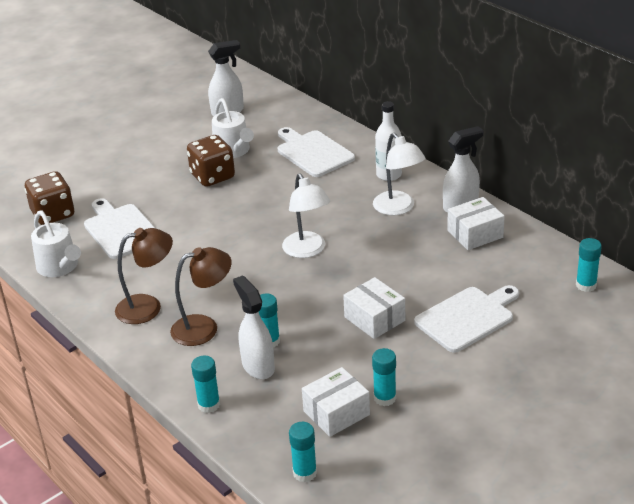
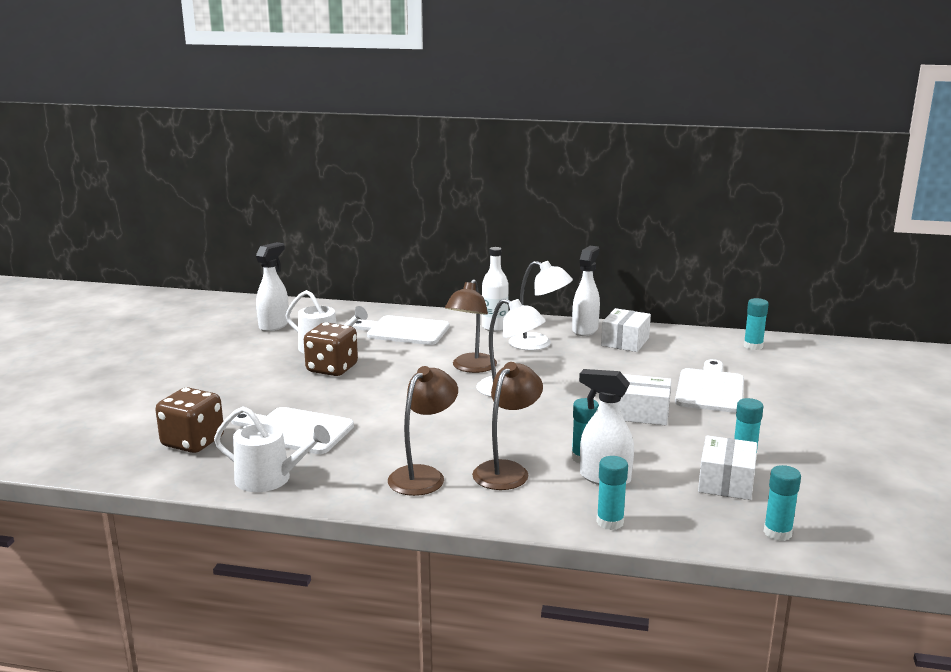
camera: 40 degrees left, 15 degrees down
none -> brown lamp [445,279,497,373]

